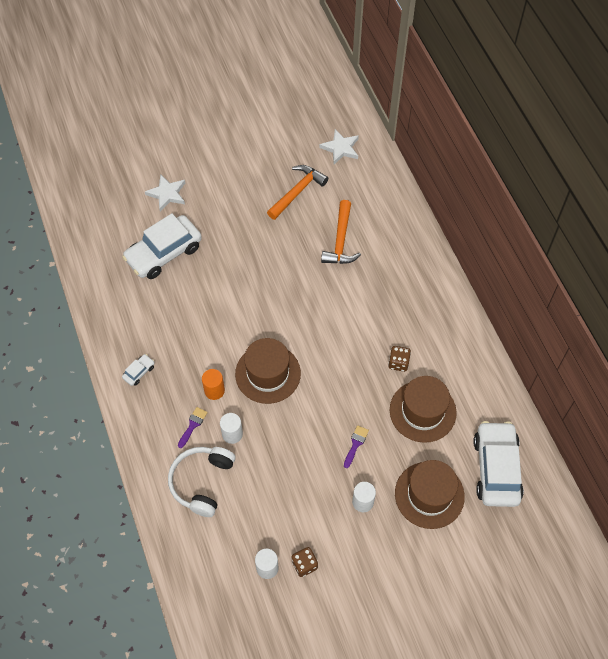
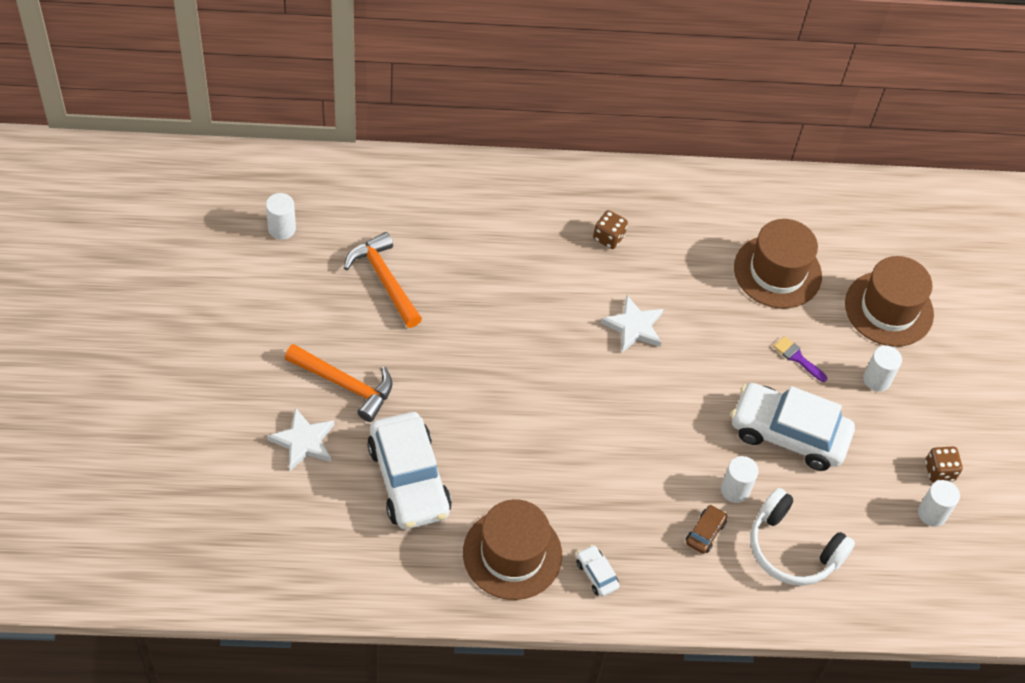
camera: 75 degrees left, 5 degrees down
purple brush [178,407,208,448] -> brown car [686,505,727,554]
orange cylinder [202,369,225,400] -> none
brown hat [235,338,301,404] -> brown hat moved to [463,499,562,600]
white star [319,129,359,164] -> white star moved to [601,295,663,352]
orange hammer [321,200,361,264] -> orange hammer moved to [285,344,393,422]
brown dice [388,346,411,372] -> brown dice moved to [593,210,628,249]
white car [473,421,524,507] -> white car moved to [731,383,855,471]
none -> white cylinder [266,193,296,240]

